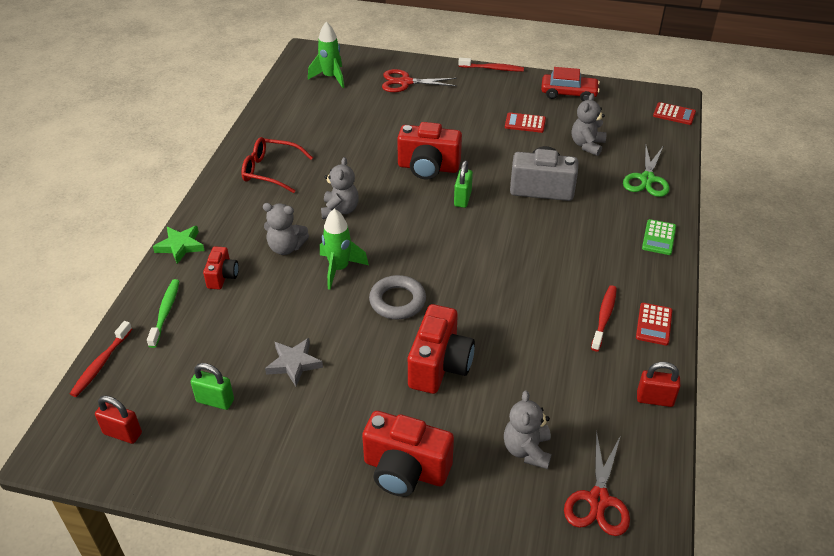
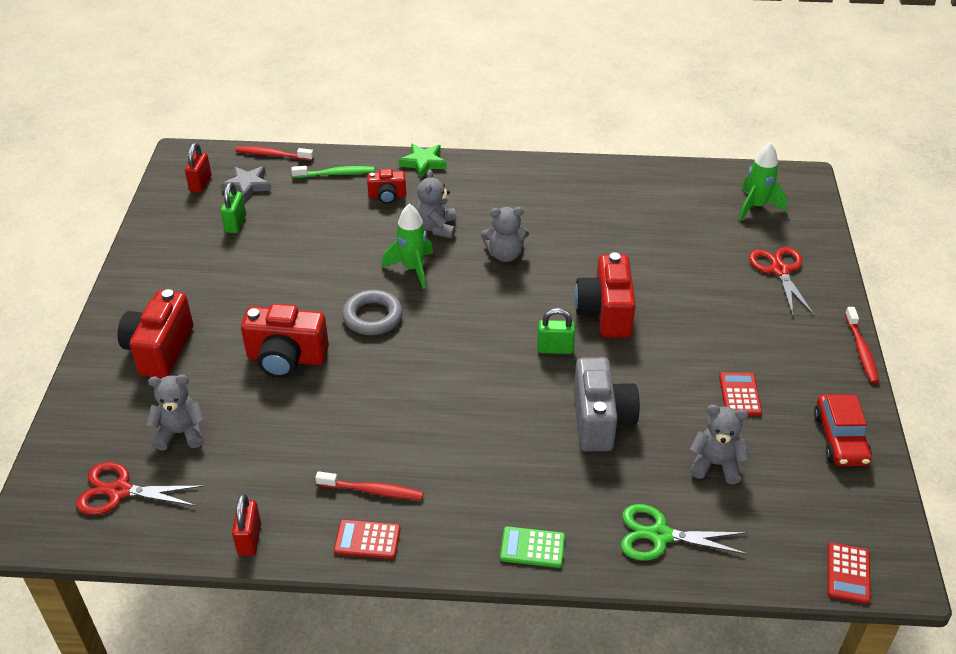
camera: 80 degrees right, 0 degrees up
red glasses [241,137,313,193] -> none
grey star [265,338,323,386] -> grey star moved to [221,166,272,202]

